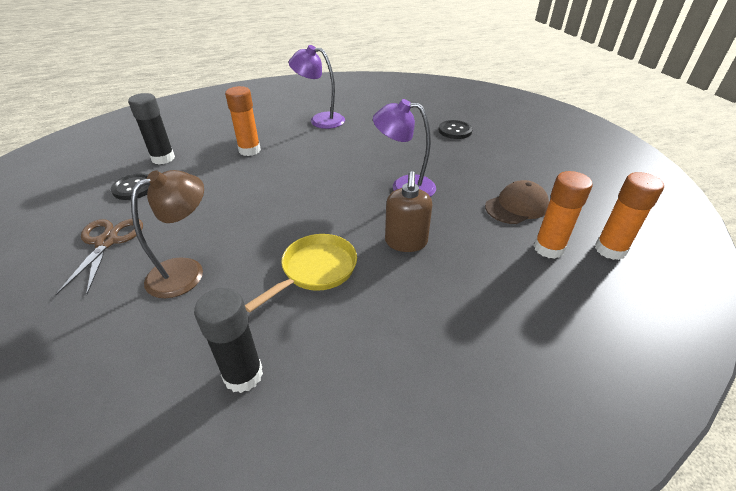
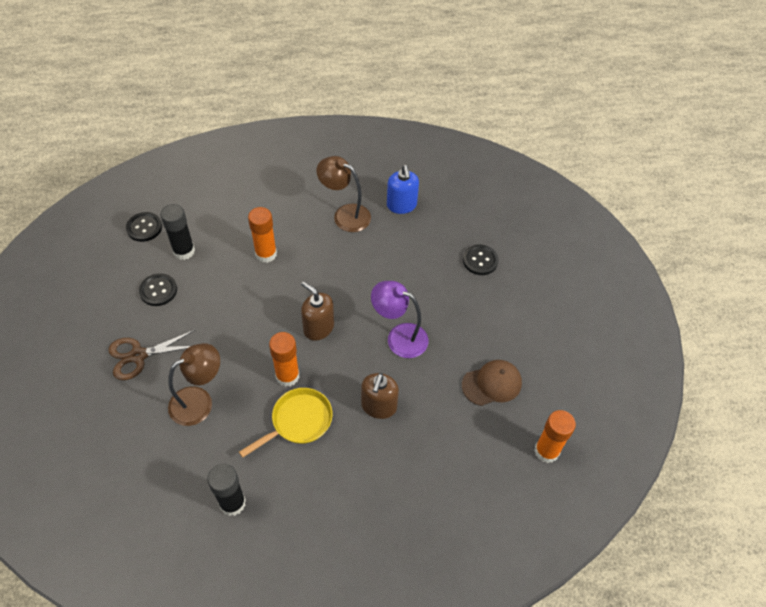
camera: 10 degrees right, 15 degrees up
brown scissors [55,219,143,295] -> brown scissors turned 120 degrees counterclockwise [108,329,196,380]
purple lamp [289,45,345,129] -> brown lamp [317,156,371,232]
orange glue stick [534,171,593,259] -> orange glue stick moved to [269,332,299,387]
none -> black button [126,212,162,242]
none -> brown soap dispenser [301,281,334,341]
none -> blue soap dispenser [387,165,419,214]

